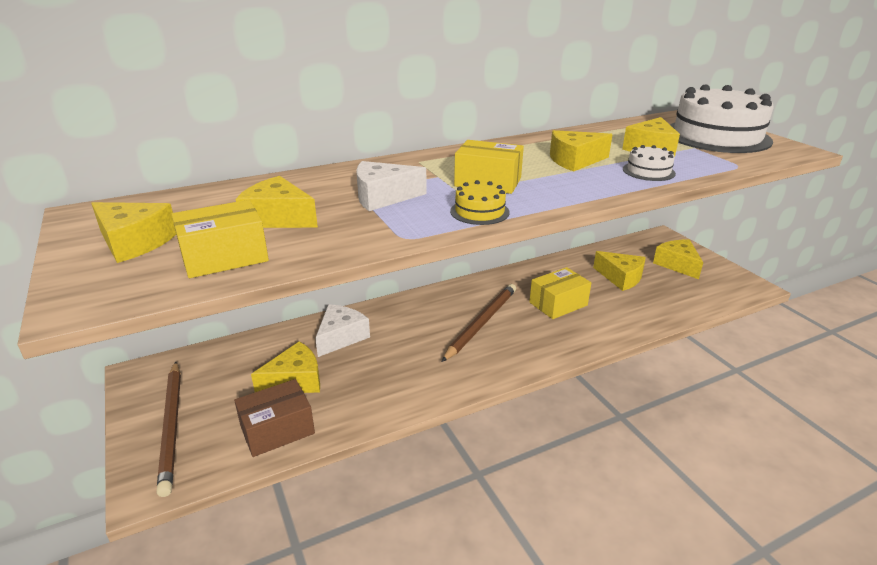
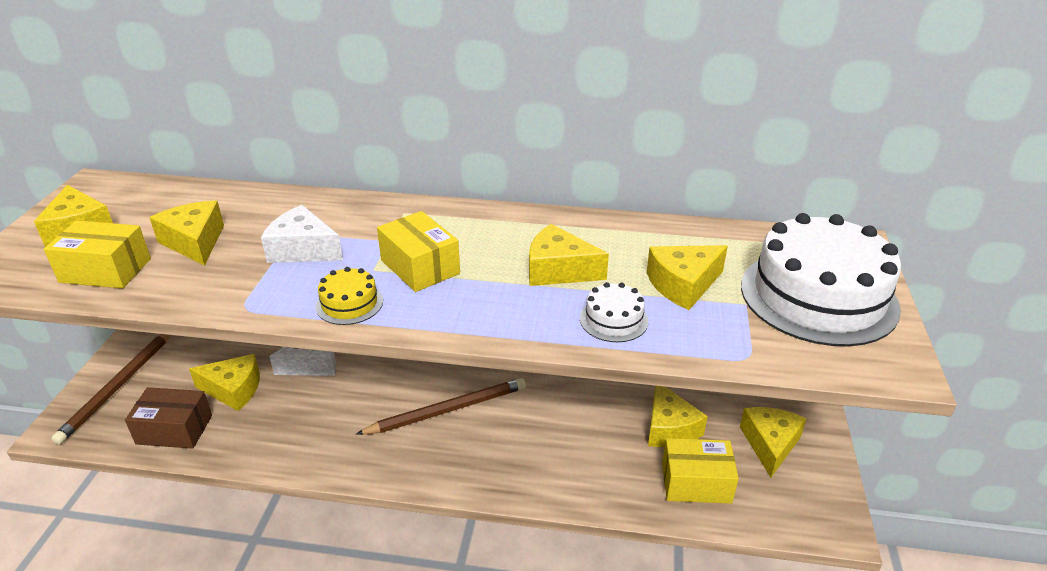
camera: 35 degrees right, 5 degrees up
yellow box [529,267,591,319] -> yellow box moved to [662,438,739,504]

